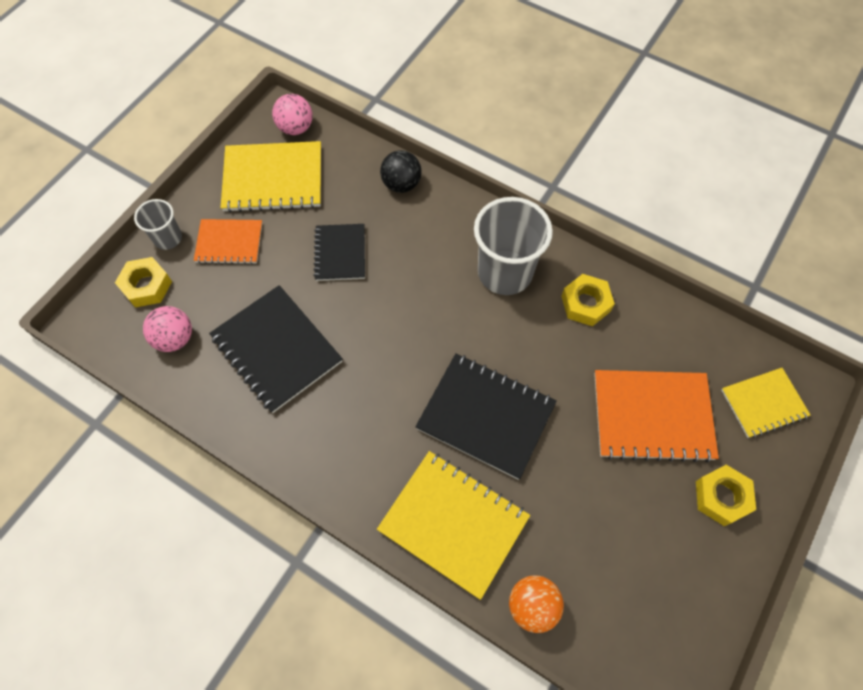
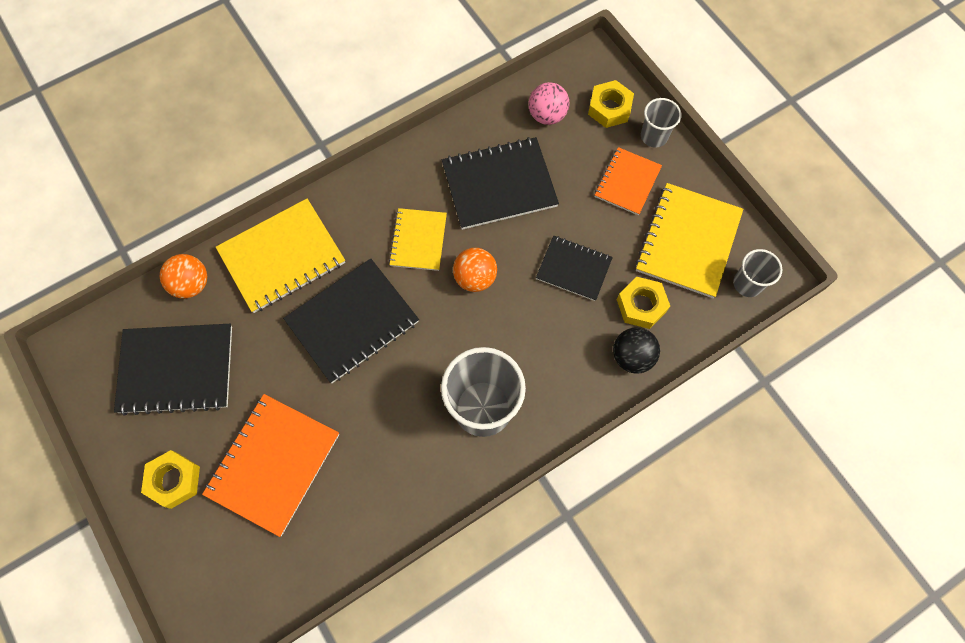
camera: 115 degrees right, 5 degrees up
pink ball [272,94,313,135] -> grey cup [733,249,782,297]
yellow nut [561,274,615,326] -> yellow nut moved to [617,277,670,329]
yellow notebook [721,368,810,438] -> yellow notebook moved to [389,208,447,271]
none -> black notebook [114,324,232,416]
none -> orange ball [453,248,497,292]

